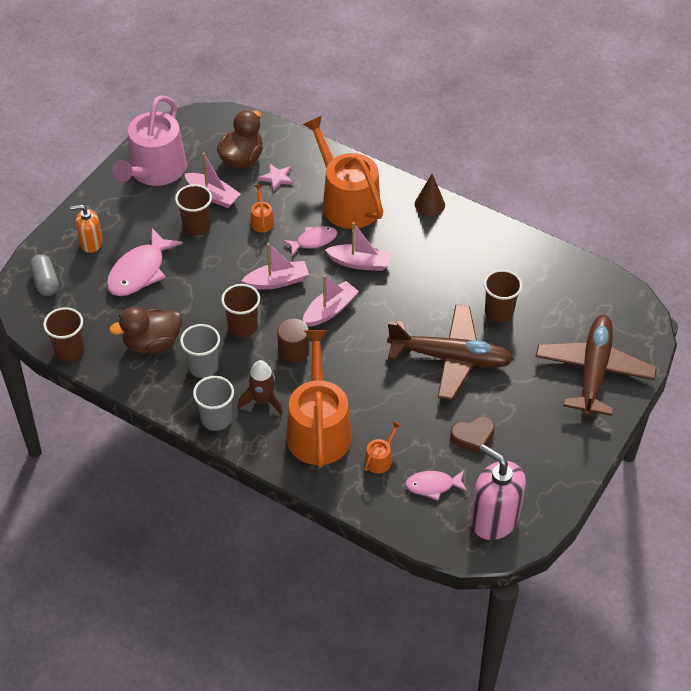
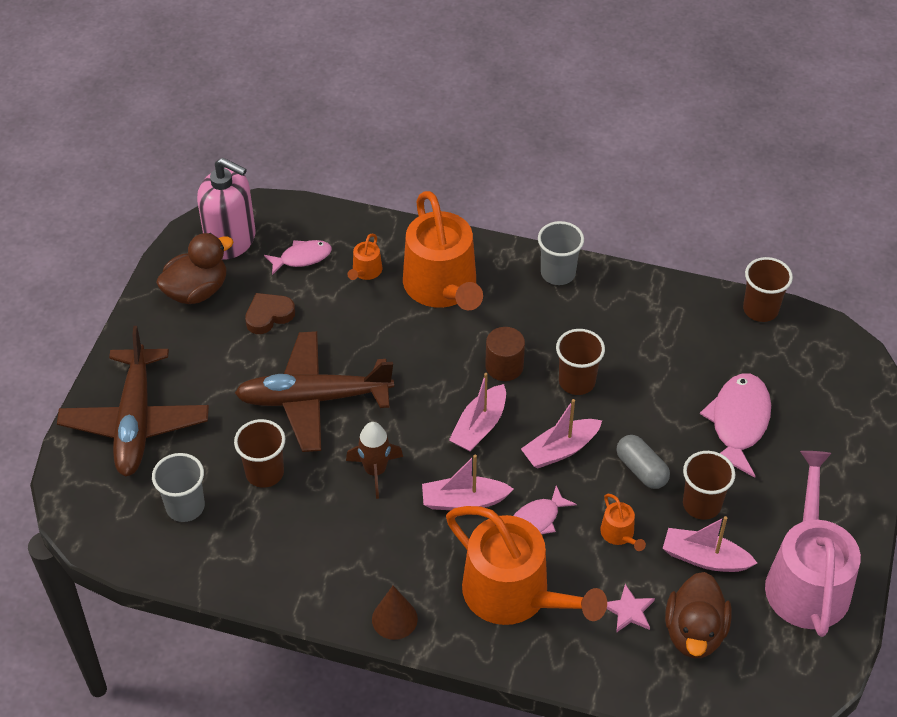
camera: 165 degrees right, 0 degrees up
grey capsule [30,254,59,296] -> grey capsule moved to [617,435,670,489]
orange soap dispenser [70,205,102,253] -> none
brown duck [109,307,182,354] -> brown duck moved to [156,233,233,304]
grey cup [180,324,220,378] -> grey cup moved to [152,453,205,522]
brown rocket [238,360,283,415] -> brown rocket moved to [346,422,403,499]

